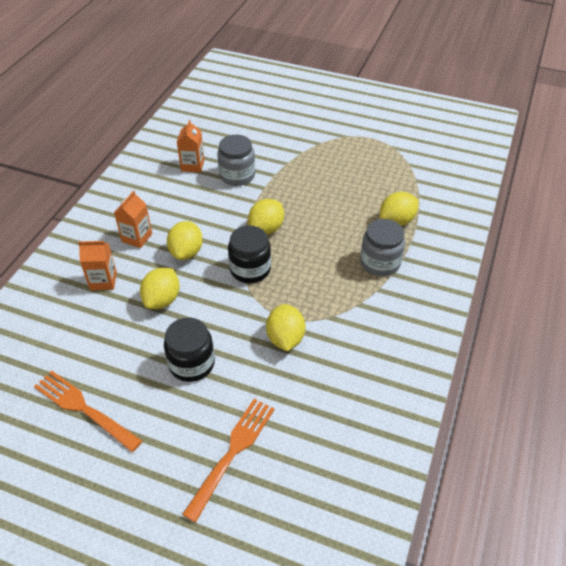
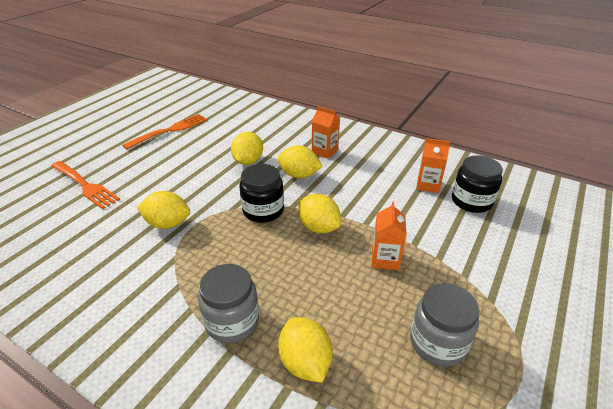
camera: 100 degrees right, 10 degrees down
orange carton [78,241,117,290] -> orange carton moved to [372,201,407,270]
yellow lemon [140,268,180,309] -> yellow lemon turned 75 degrees clockwise [231,132,263,165]
black jar [164,318,215,382] -> black jar moved to [452,155,503,213]
grey jar [217,135,255,186] -> grey jar moved to [410,283,479,366]

